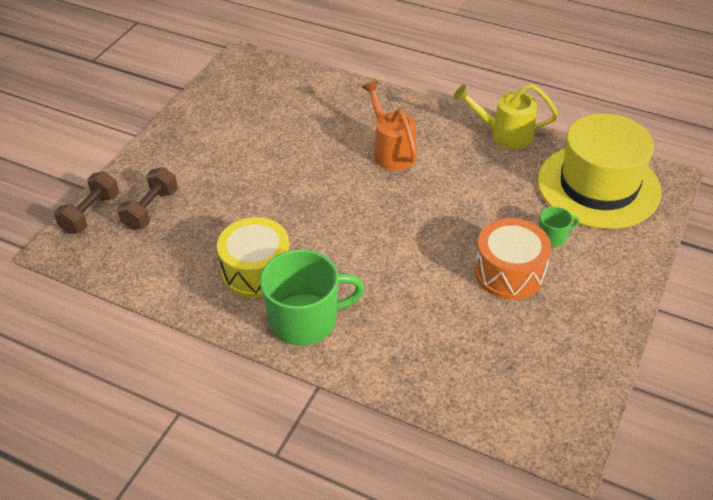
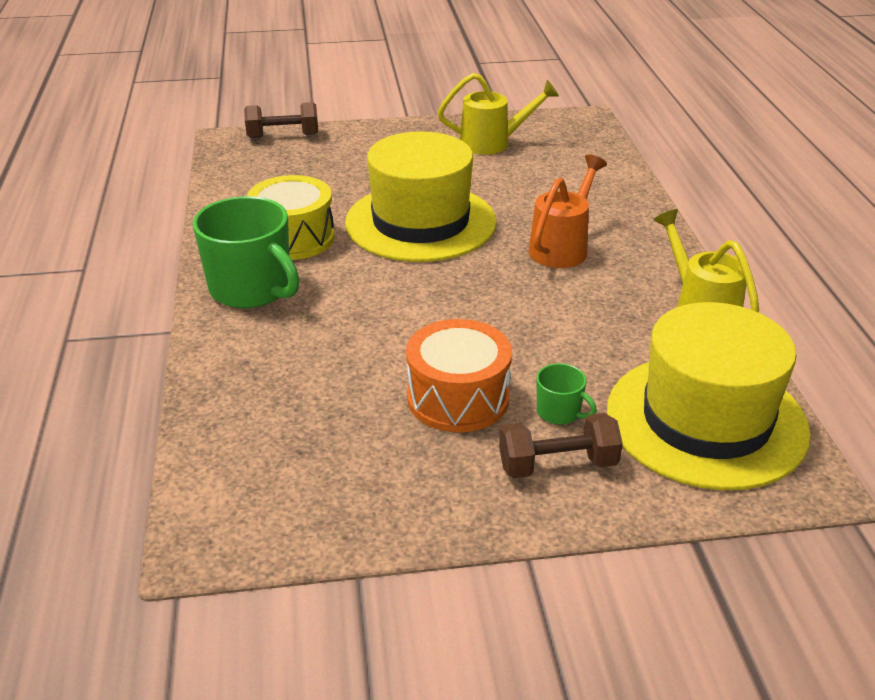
camera: 55 degrees right, 10 degrees down
brown dumbbell [117,167,178,230] -> brown dumbbell moved to [499,413,623,478]
none -> yellow hat [345,132,497,262]
none -> yellow watering can [438,73,559,155]

